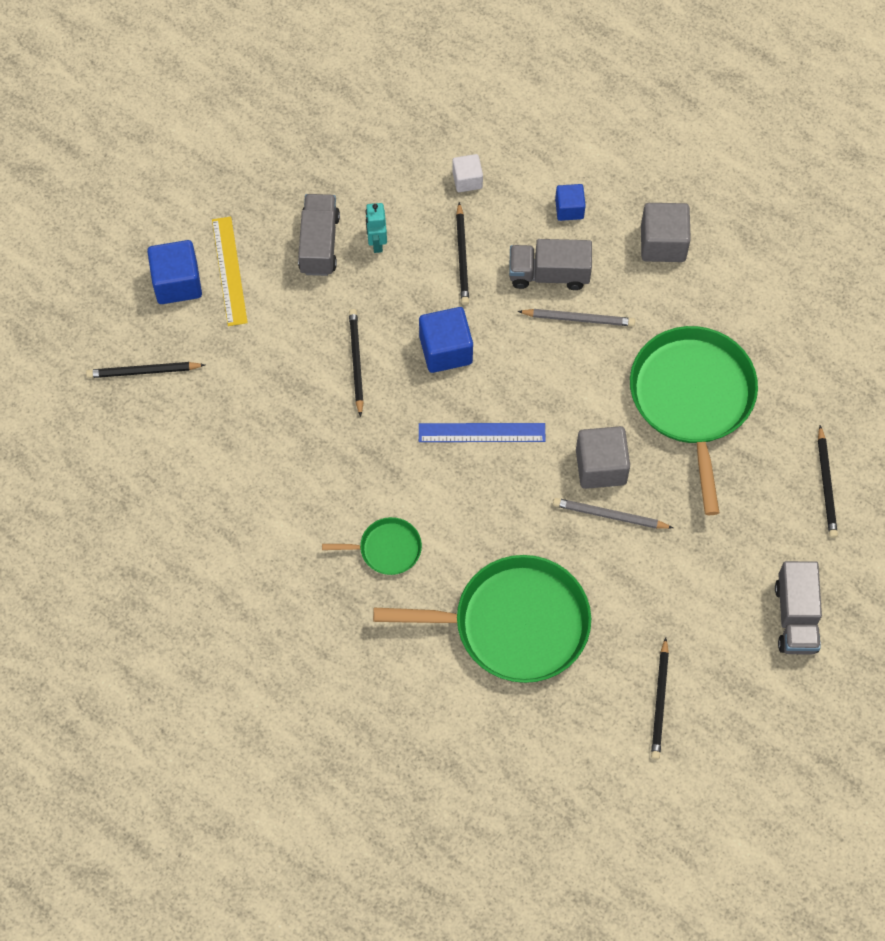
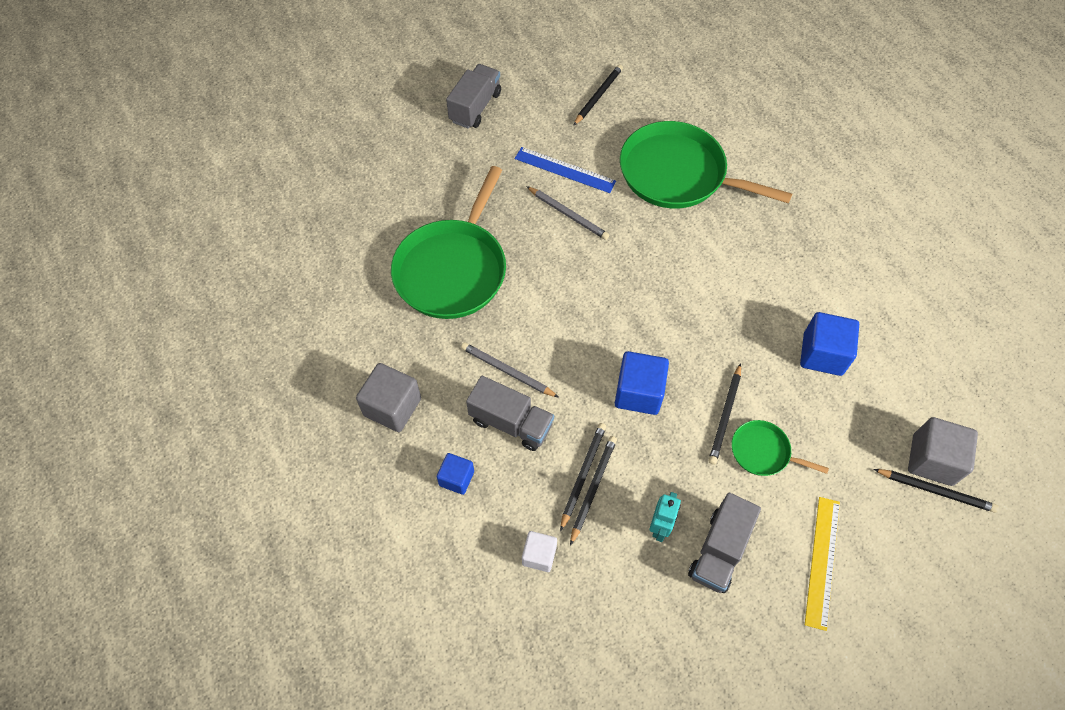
camera: 155 degrees left, 5 degrees down
blue cube [147,240,202,304] -> blue cube moved to [800,312,859,376]
green pan [322,517,422,575] -> green pan moved to [732,420,829,476]
blue ruler [419,423,546,442] -> blue ruler moved to [515,147,616,193]
grey cube [576,426,630,489] -> grey cube moved to [908,417,978,486]
black pencil [818,425,838,538] -> black pencil moved to [570,436,617,546]

